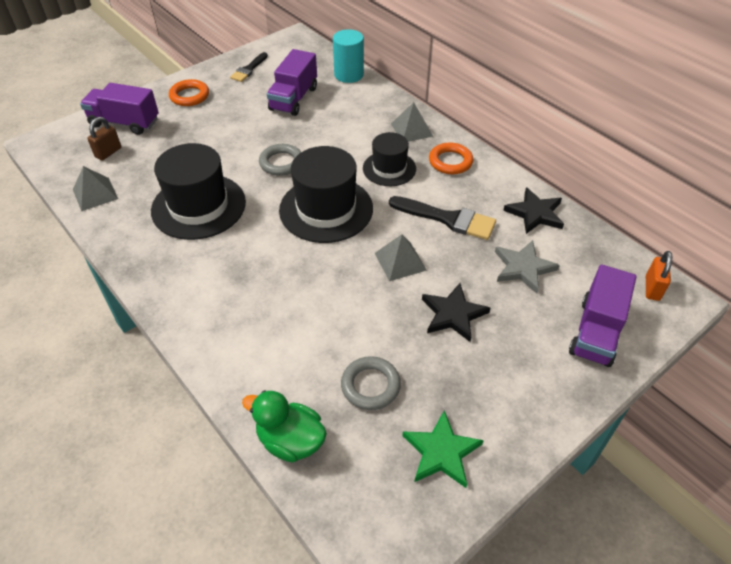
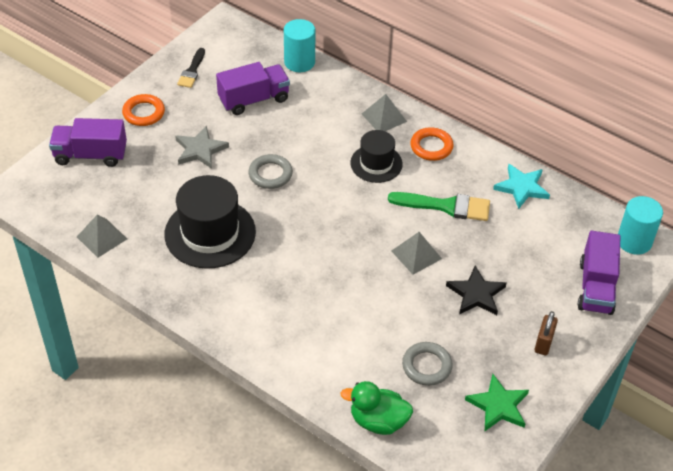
camera: 15 degrees left, 0 degrees up
brown padlock [87,117,121,161] -> brown padlock moved to [535,311,558,355]
purple truck [267,49,317,116] -> purple truck turned 120 degrees counterclockwise [216,62,290,115]
black hat [279,146,373,243] -> none
black brush [389,196,496,240] -> green brush [388,192,490,221]
grey star [495,240,560,294] -> grey star moved to [175,125,229,169]
black star [503,187,564,234] -> turquoise star [493,164,550,209]
orange padlock [646,251,672,301] -> turquoise cylinder [618,196,663,255]

